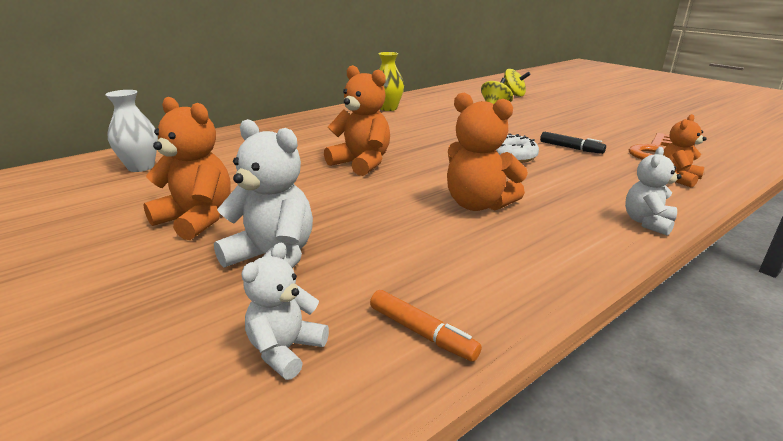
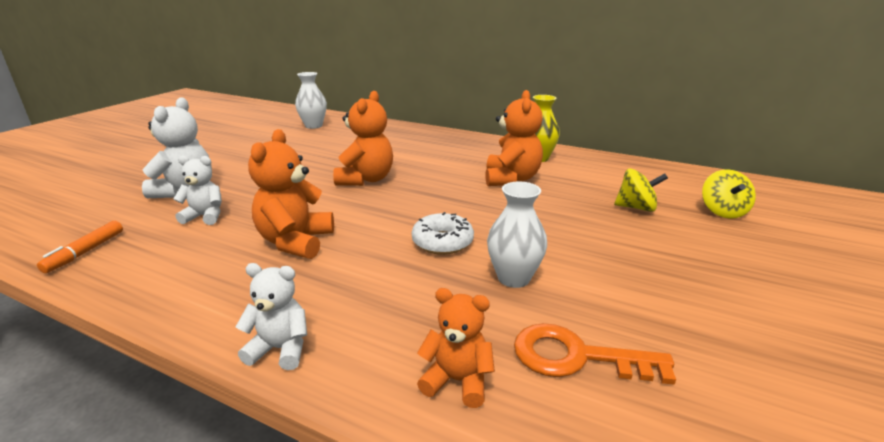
camera: 65 degrees right, 0 degrees up
orange teddy bear [143,97,231,240] -> orange teddy bear moved to [485,90,543,186]
white teddy bear [241,243,329,380] -> white teddy bear moved to [173,155,222,225]
black marker [540,132,606,154] -> white vase [487,182,547,288]

